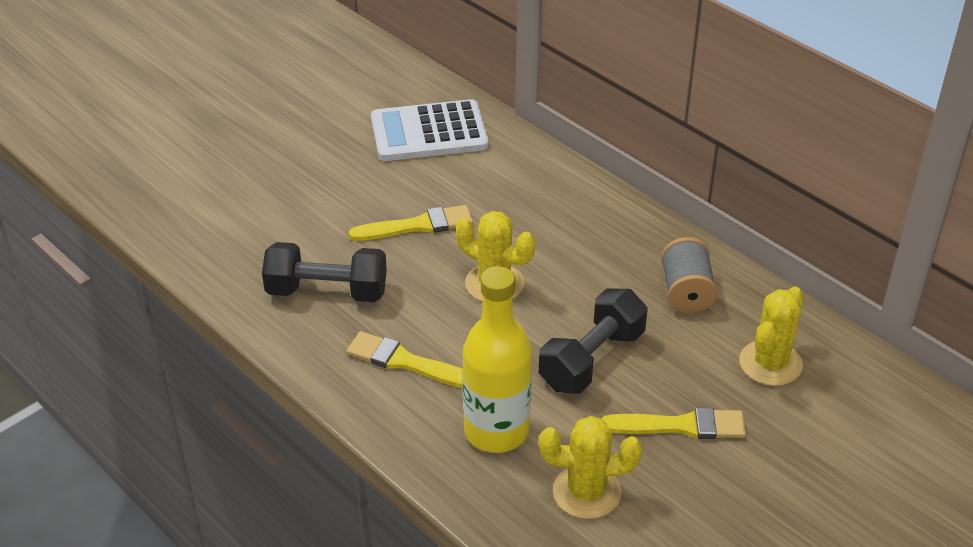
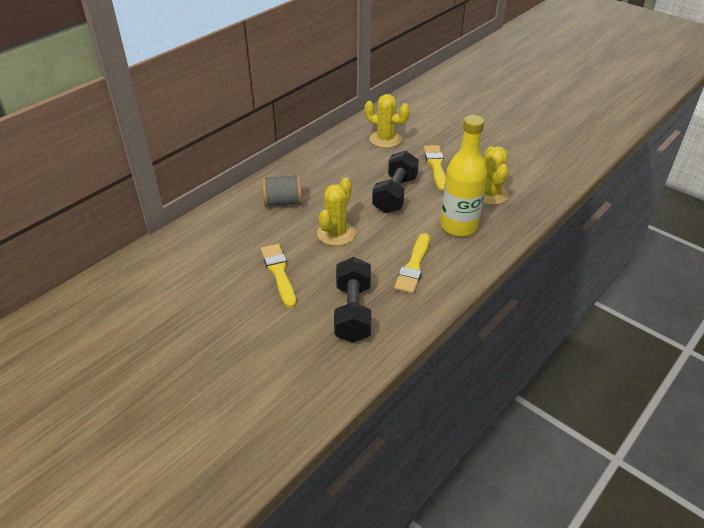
camera: 95 degrees left, 0 degrees up
white calculator [371,99,489,161] -> none
black dumbbell [539,288,647,394] -> black dumbbell turned 75 degrees clockwise [372,150,419,213]
grey spool [661,237,718,313] -> grey spool moved to [262,175,302,207]

